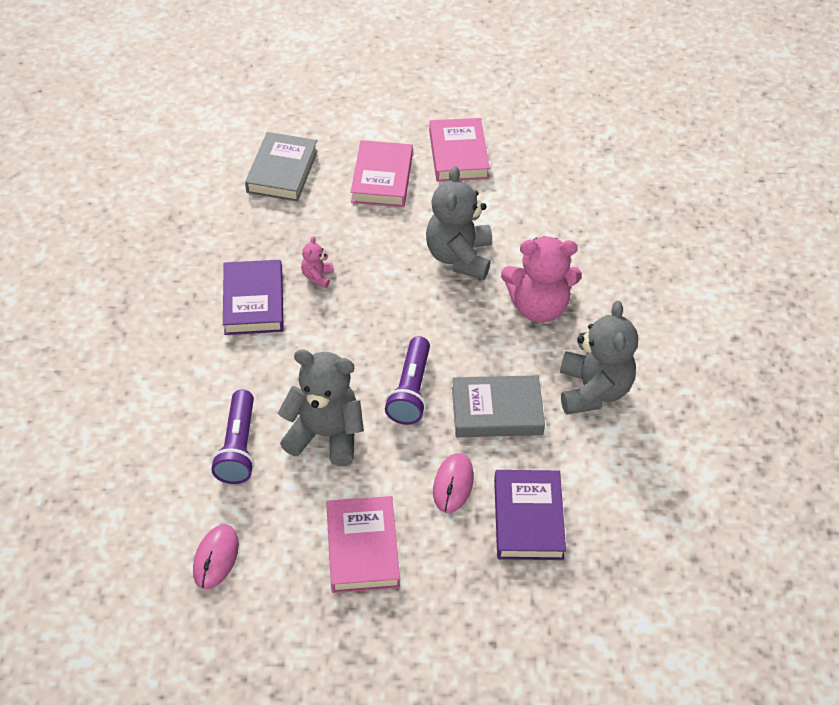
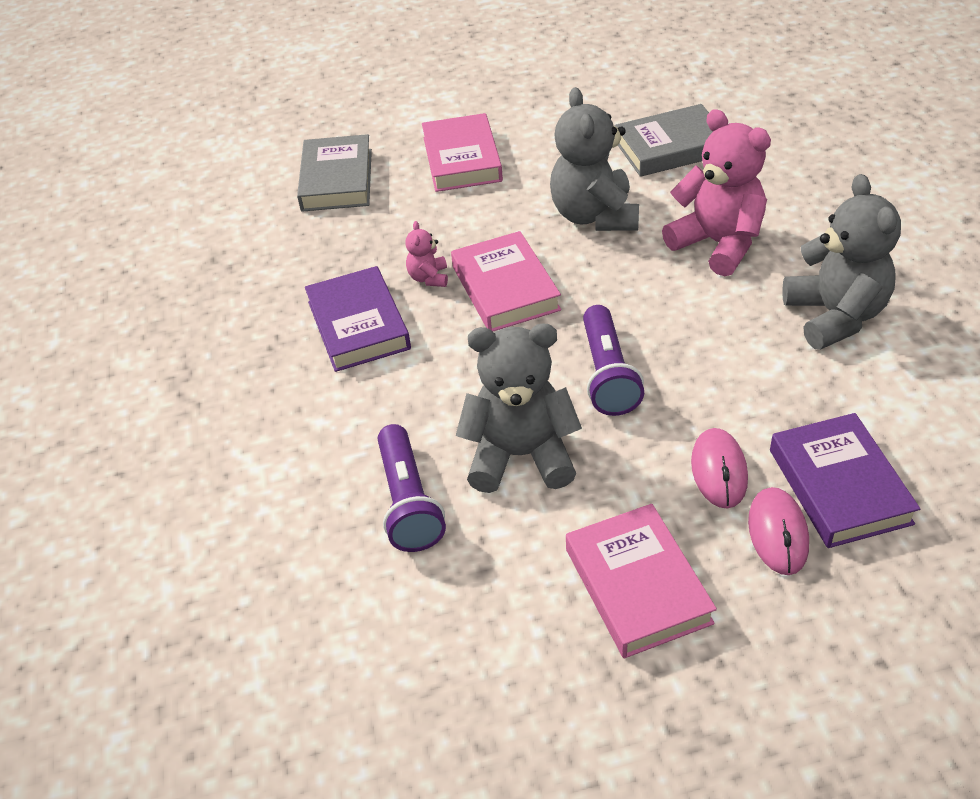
camera: 10 degrees left, 5 degrees down
pink mouse [193,524,239,589] -> pink mouse moved to [748,487,809,575]
pink book [429,118,490,182] -> pink book moved to [451,231,561,331]
grey book [452,375,545,437] -> grey book moved to [615,104,713,177]
pink teddy bear [501,236,582,323] -> pink teddy bear turned 120 degrees counterclockwise [662,109,771,276]

